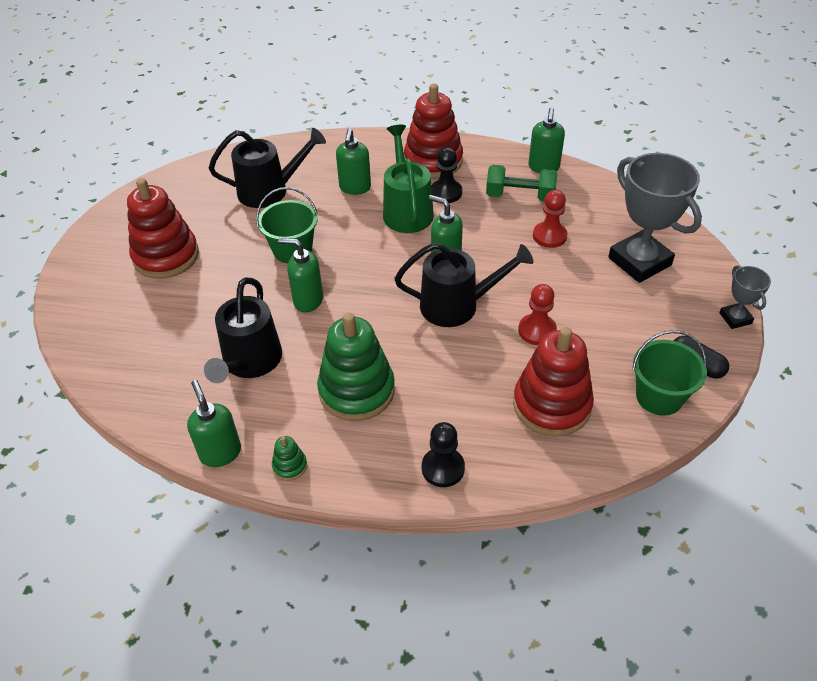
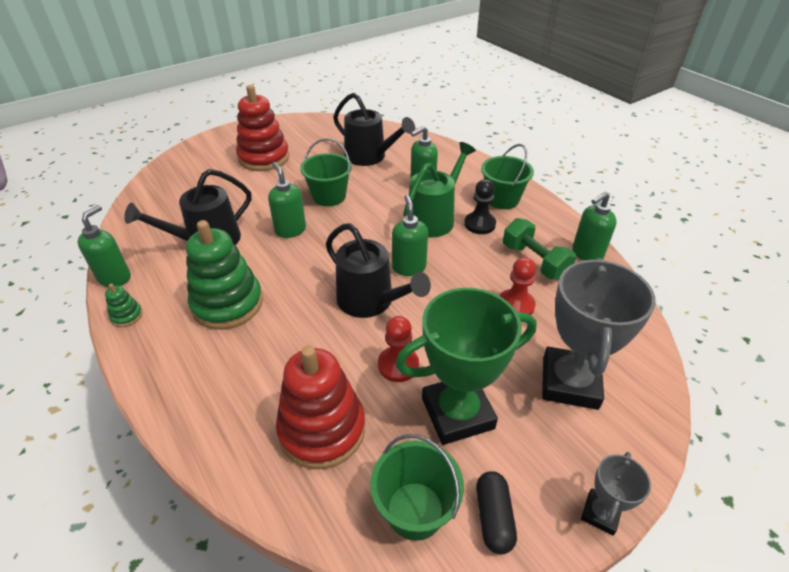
camera: 45 degrees right, 5 degrees down
red stacking toy [404,84,463,179] -> green bucket [481,144,534,209]
black pawn [422,422,465,487] -> none
none -> green trophy [395,288,537,445]

